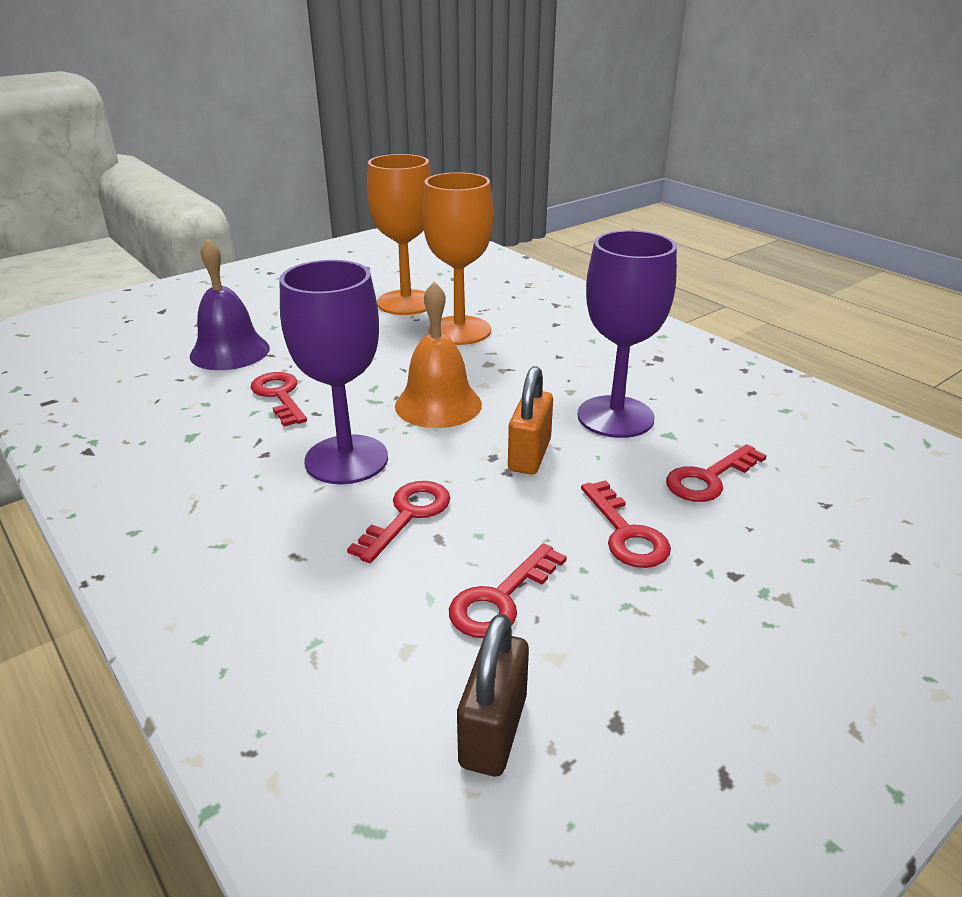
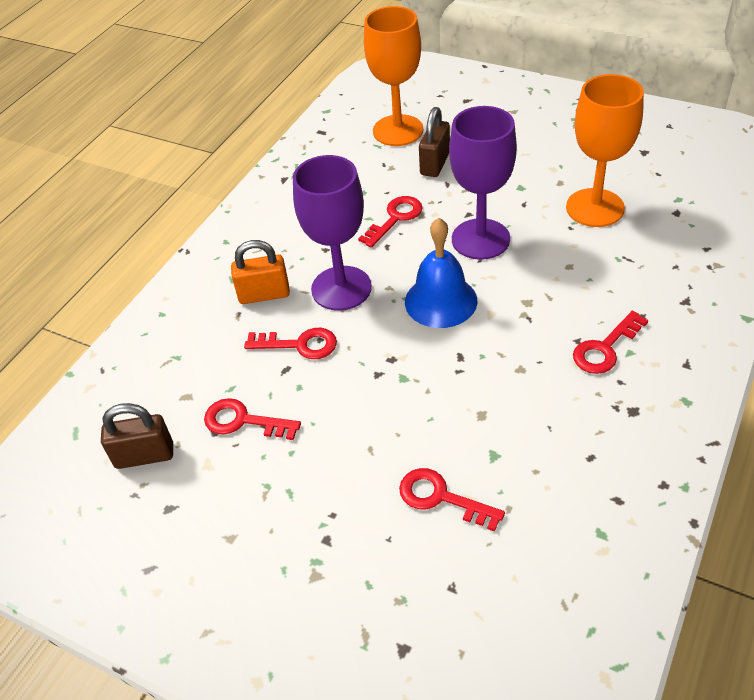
camera: 70 degrees right, 15 degrees up
purple bell [190,238,270,370] -> brown padlock [419,107,450,177]
orange bell [395,282,482,428] -> blue bell [405,218,477,328]
orange goblet [422,172,493,345] -> orange goblet moved to [364,6,423,146]
orange padlock [508,366,553,474] -> orange padlock moved to [231,240,290,304]
purple goblet [578,230,677,438] -> purple goblet moved to [449,106,517,260]
red key [581,480,671,568] -> red key moved to [573,311,648,374]

